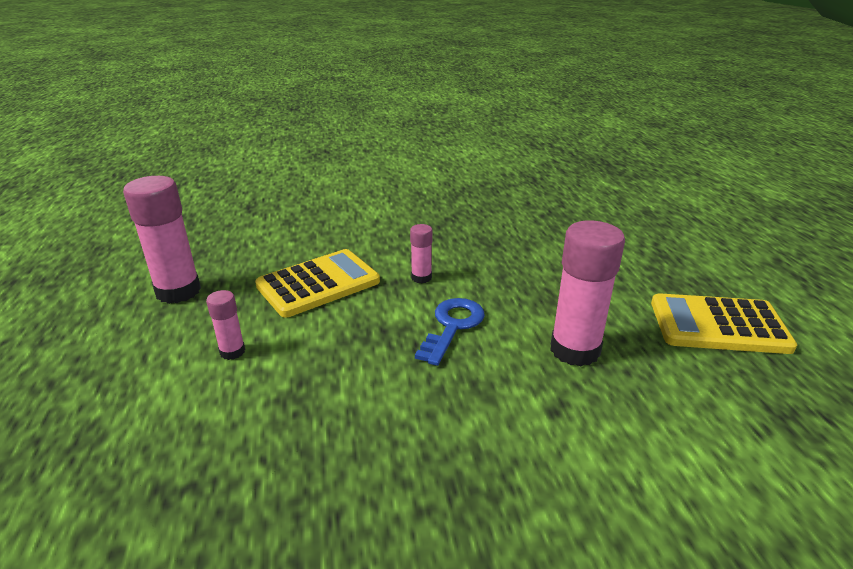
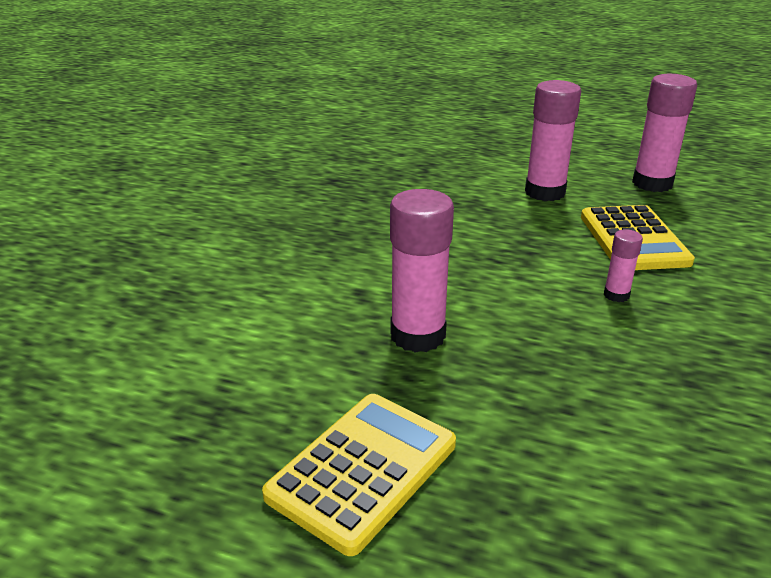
camera: 120 degrees right, 0 degrees up
pink glue stick [206,290,245,360] -> pink glue stick [525,80,581,201], size x2.01
blue key [415,298,485,366] -> none

